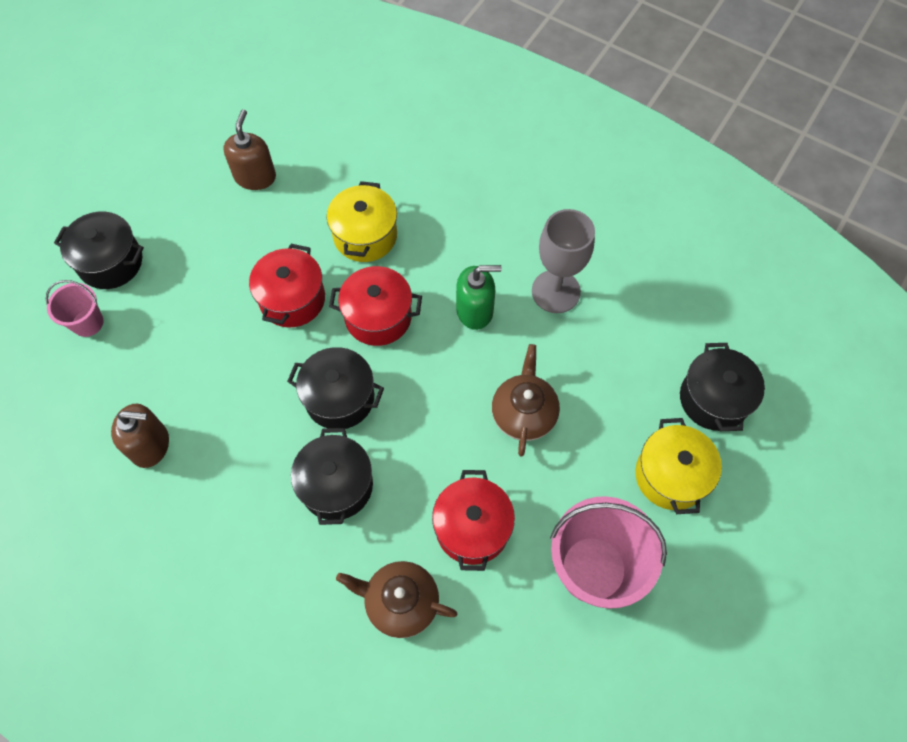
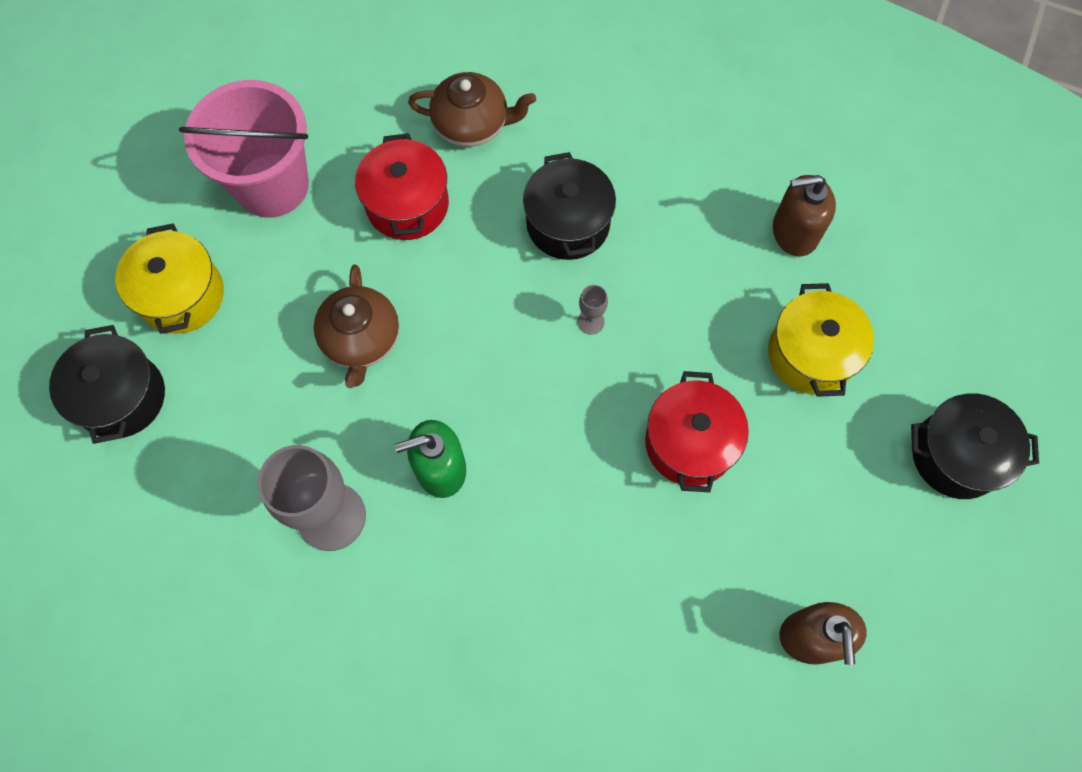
camera: 170 degrees right, 5 degrees up
pink bucket [46,280,104,337] -> none
black pot [287,347,384,429] -> grey goblet [577,285,608,335]
yellow pot [327,181,397,262] -> yellow pot moved to [768,283,874,397]
red pot [329,266,422,346] -> none

